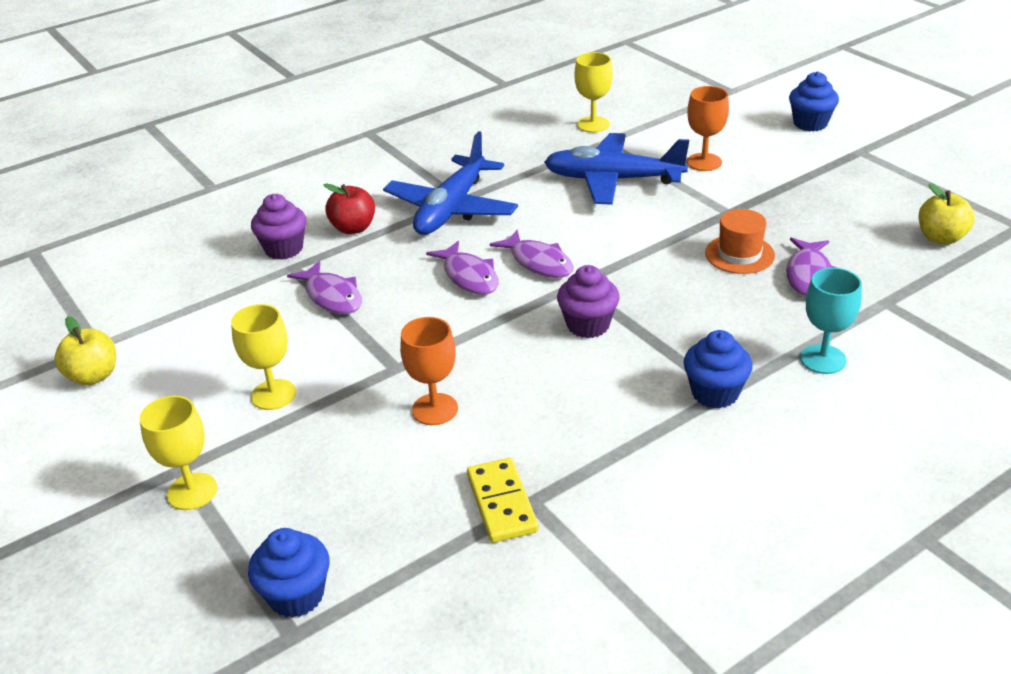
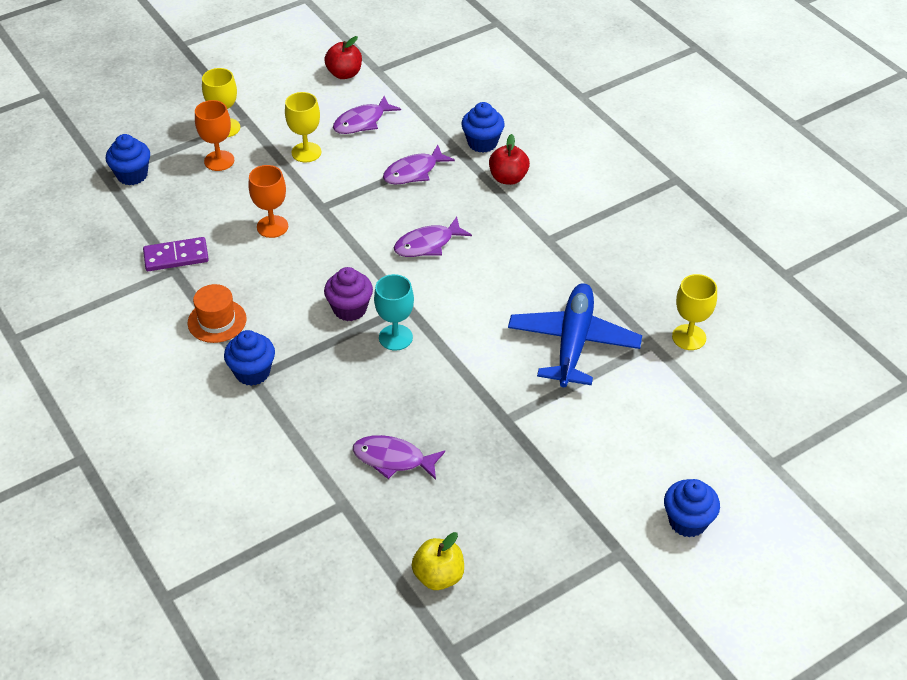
camera: 90 degrees right, 10 degrees up
yellow apple [54,316,116,385] -> red apple [324,36,362,79]
purple cupcake [251,194,306,260] -> blue cupcake [461,102,505,153]
blue plane [383,131,518,235] -> none
yellow domino [467,458,539,543] -> purple domino [143,237,209,271]
purple fish [490,230,574,278] -> purple fish moved to [333,96,401,134]
orange goblet [687,86,729,171] -> orange goblet moved to [195,100,234,171]
orange hat [705,209,775,274] -> orange hat moved to [188,284,246,343]
turquoise goblet [800,268,862,374] -> turquoise goblet moved to [374,274,414,351]

